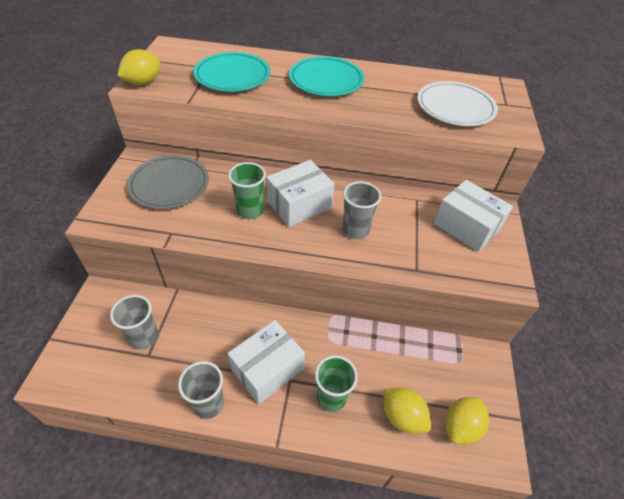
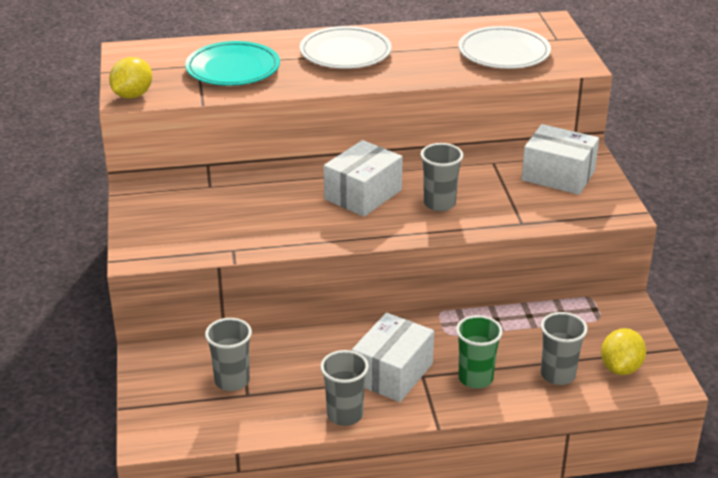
camera: 15 degrees left, 15 degrees down
grey plate [127,155,209,209] -> none
green cup [228,162,266,219] -> none
turquoise plate [289,56,364,96] -> white plate [299,26,392,69]
yellow lemon [383,388,431,434] -> grey cup [541,312,588,385]

